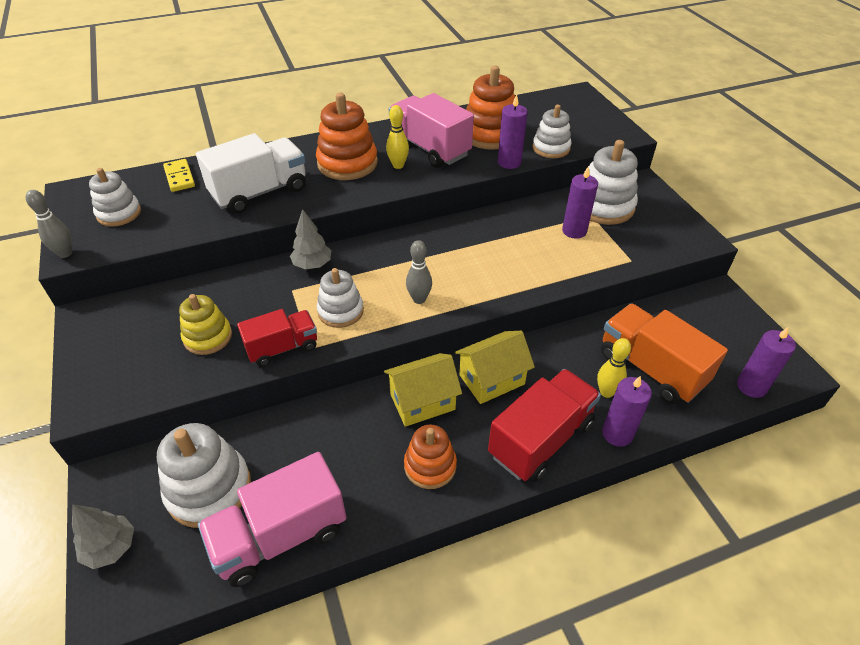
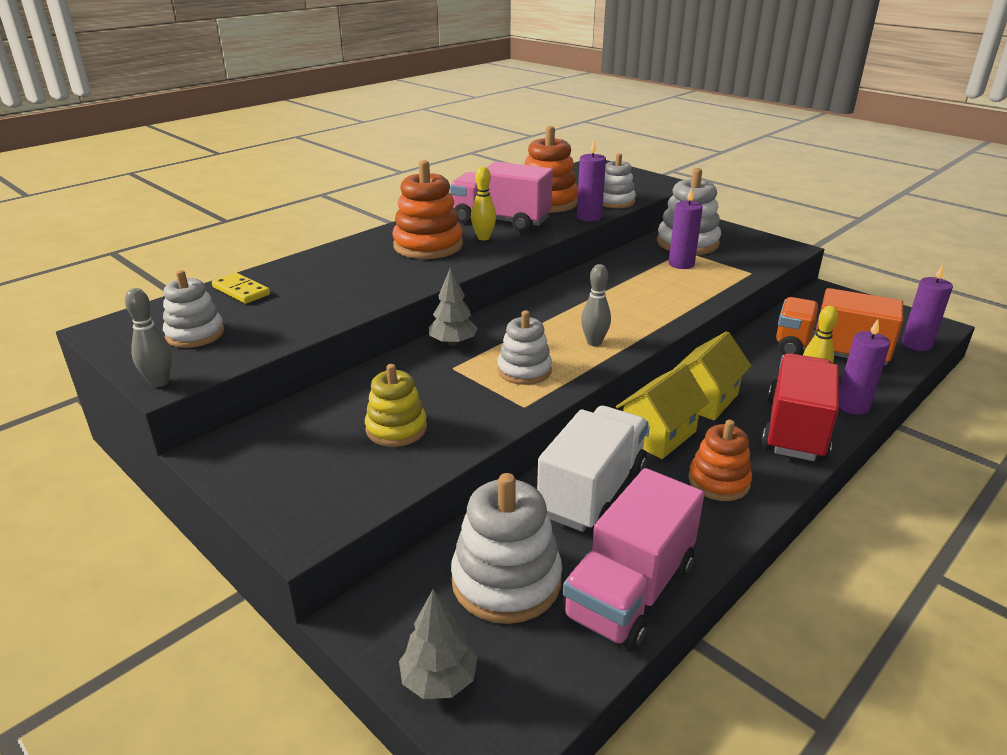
camera: 25 degrees left, 15 degrees down
white truck [196,133,306,214] -> white truck moved to [537,406,648,532]
red truck [237,309,317,367] -> none

